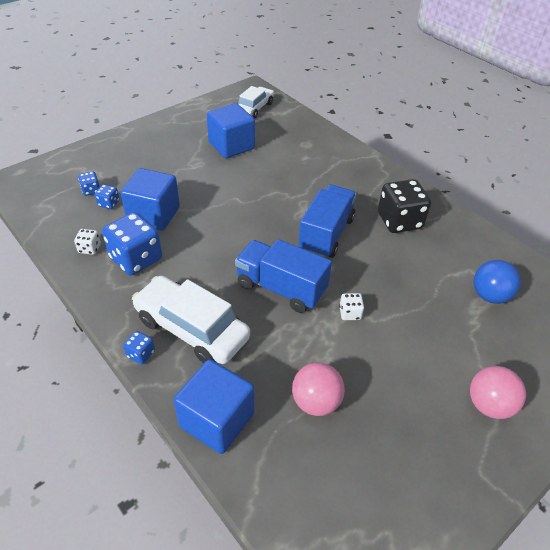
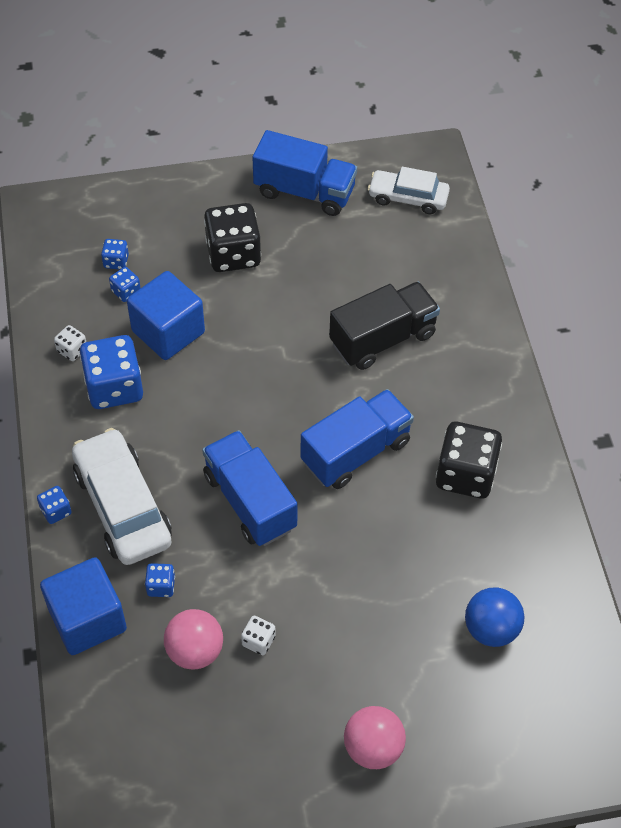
camera: 30 degrees right, 10 degrees up
blue cube [207,103,255,158] -> none
white car [238,86,274,119] -> white car turned 135 degrees counterclockwise [368,167,450,214]
white dice [339,293,364,320] -> white dice moved to [241,616,276,655]
none -> blue dice [145,563,175,597]
none -> black dice [204,203,261,272]
none -> blue truck [252,130,357,216]
none -> black truck [329,282,440,370]

